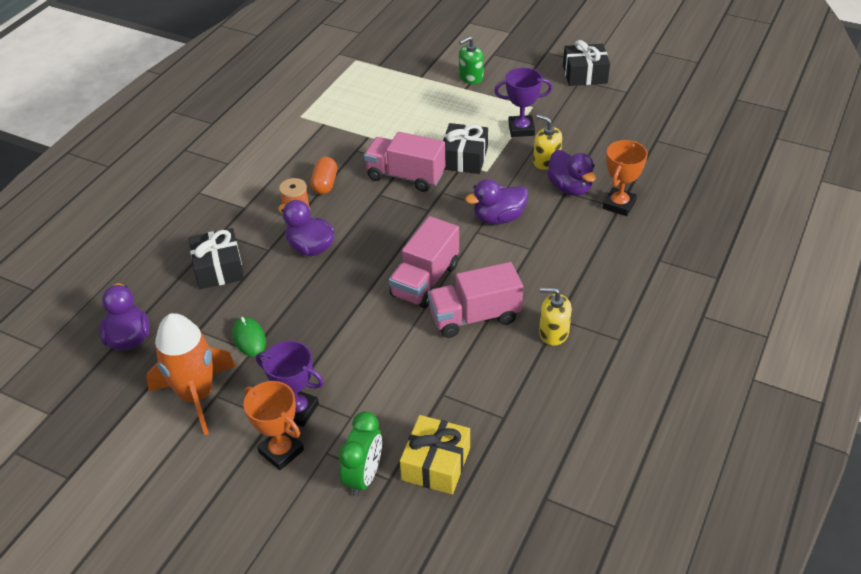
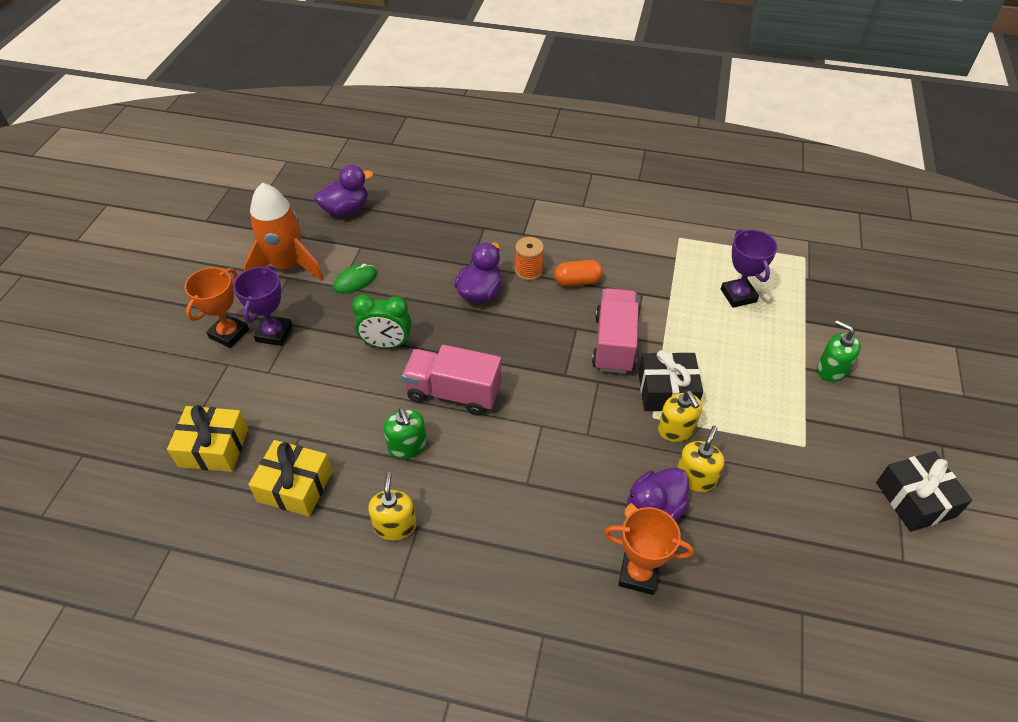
camera: 75 degrees right, 5 degrees up
black gift [189,228,244,289] -> none
green clock [338,411,382,497] -> green clock moved to [352,294,411,348]
pink truck [428,262,523,338] -> green soap dispenser [384,408,427,459]
purple duck [465,179,528,225] -> none
purple trophy [495,68,552,137] -> purple trophy moved to [721,229,778,308]
none -> yellow gift [248,440,333,516]
none -> yellow soap dispenser [658,390,702,442]

